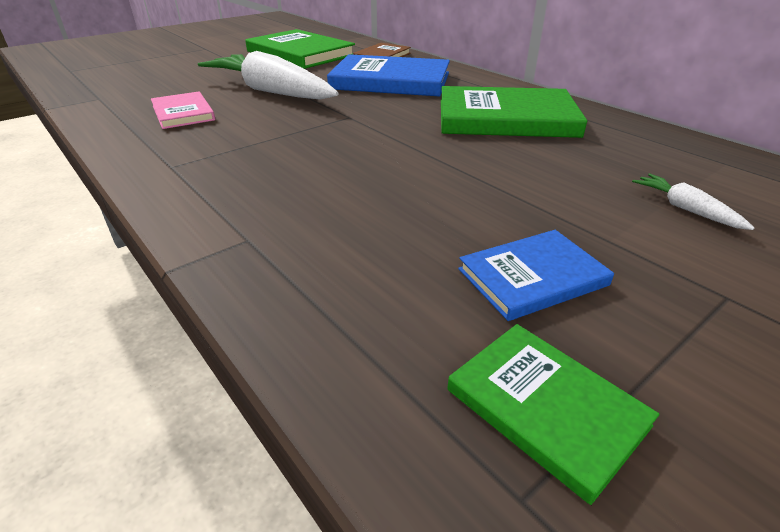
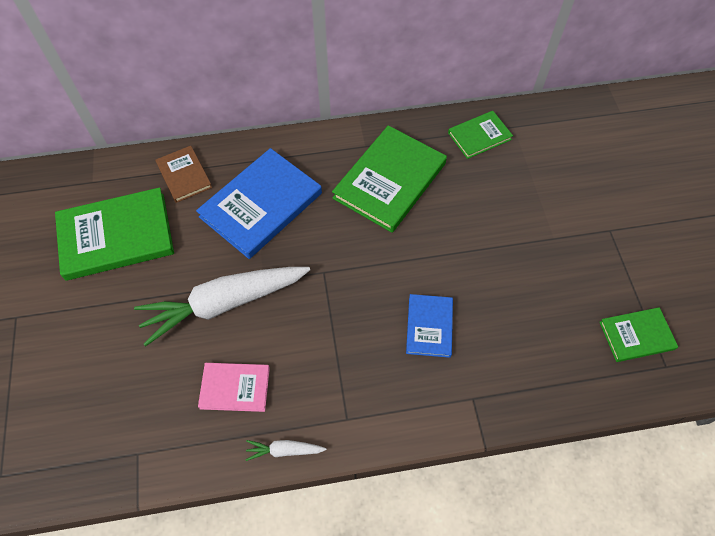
camera: 60 degrees left, 25 degrees up
blue book [458,230,614,321] -> blue book moved to [406,294,453,358]
white carrot [632,174,754,230] -> white carrot moved to [245,440,327,461]
none -> green book [448,111,513,159]

